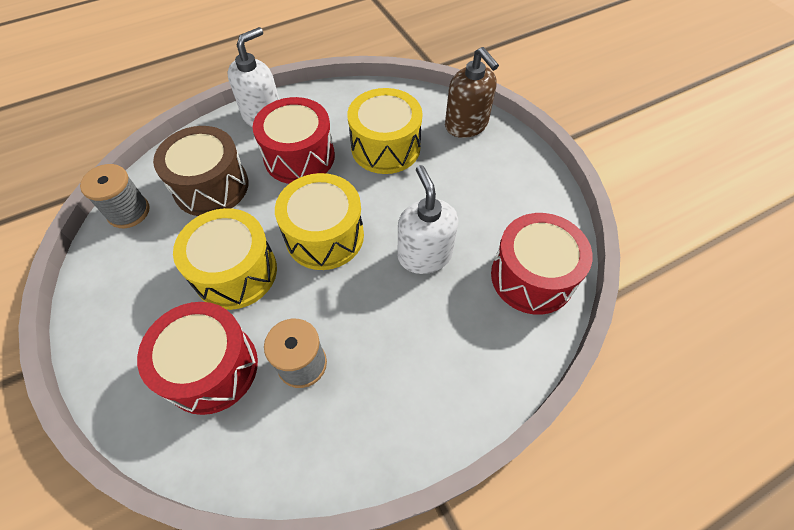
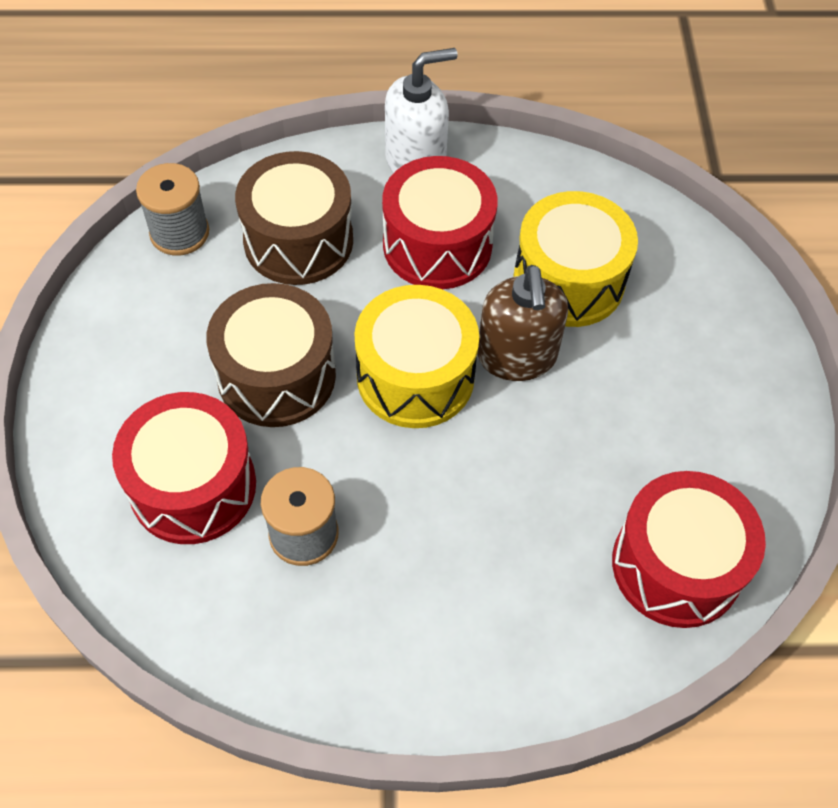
camera: 25 degrees right, 0 degrees up
yellow drum [173,208,277,310] -> brown drum [206,283,336,427]
white soap dispenser [398,165,458,274] -> none
brown soap dispenser [445,47,499,138] -> brown soap dispenser moved to [477,265,568,381]

